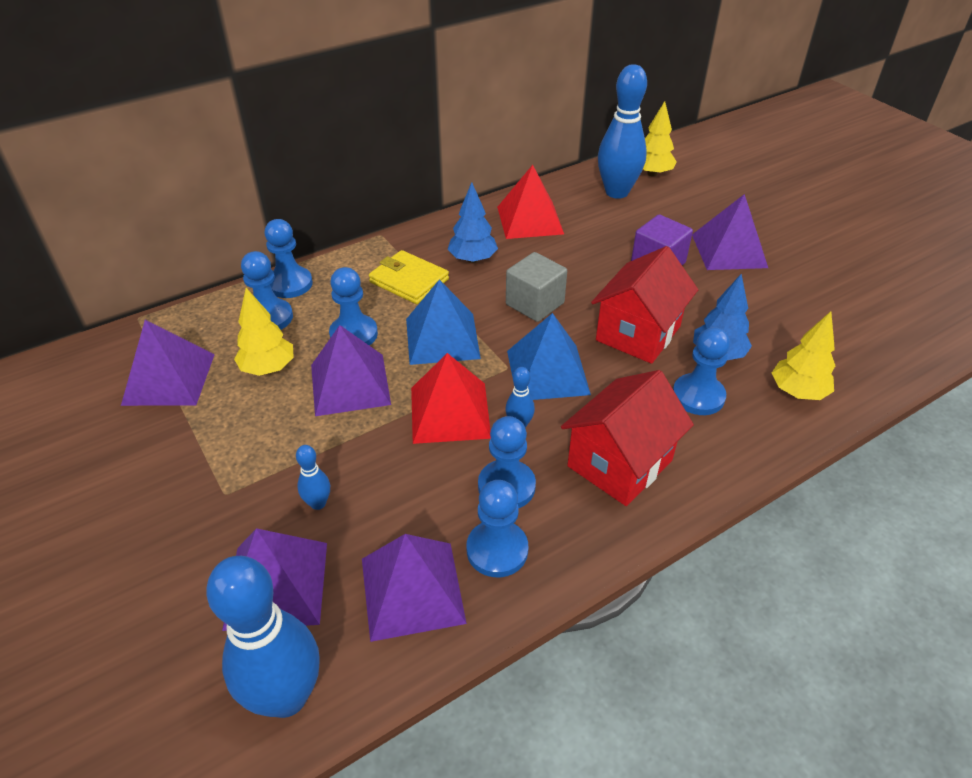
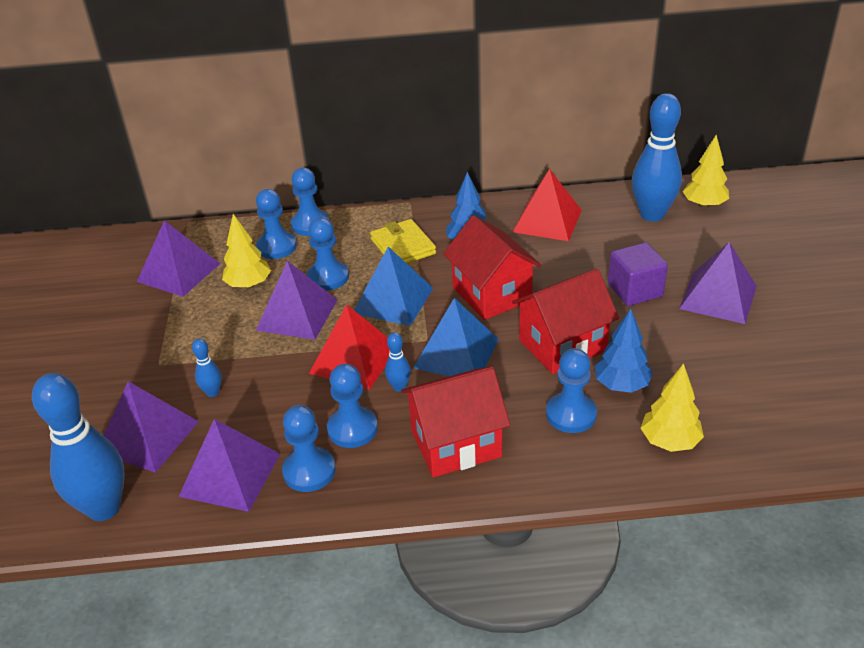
camera: 30 degrees right, 5 degrees down
grey cube [506,252,567,322] -> red house [443,215,541,320]

